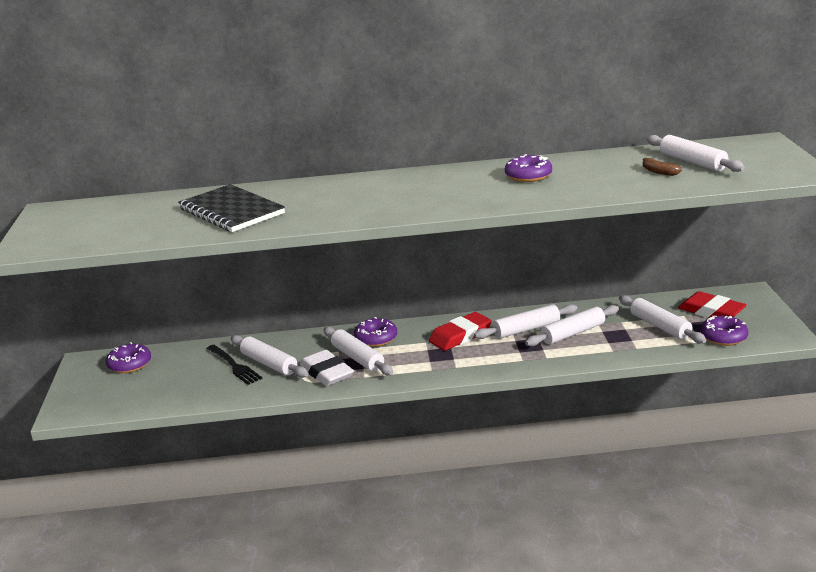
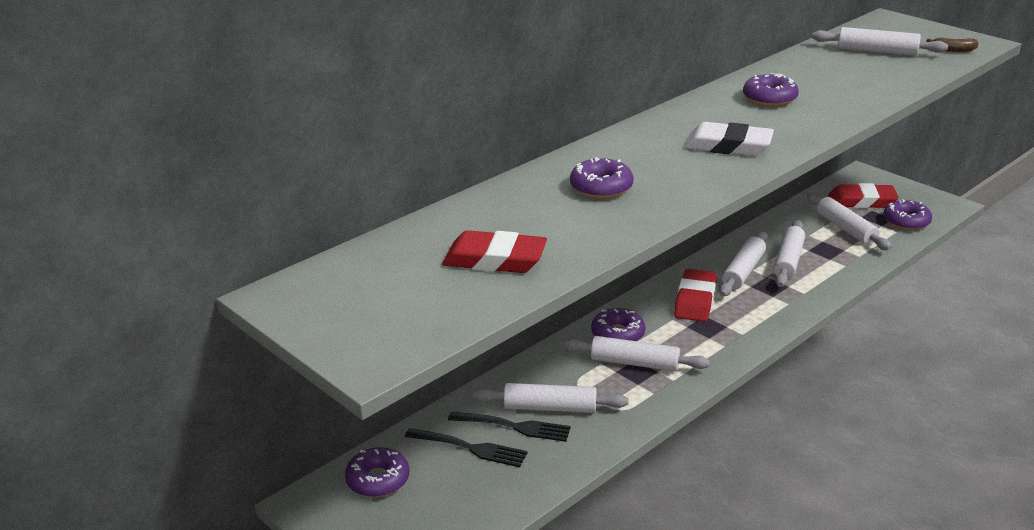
camera: 40 degrees left, 5 degrees up
black notebook [178,184,285,232] -> none
white eraser [300,350,354,386] -> white eraser moved to [684,122,774,156]
white rolling pin [619,295,706,343] -> white rolling pin turned 45 degrees clockwise [807,193,892,250]
brown banana [643,158,682,176] -> brown banana moved to [927,38,978,52]
none -> black fork [405,428,528,467]
none -> red eraser [442,230,547,273]
none -> purple donut [570,157,634,199]

